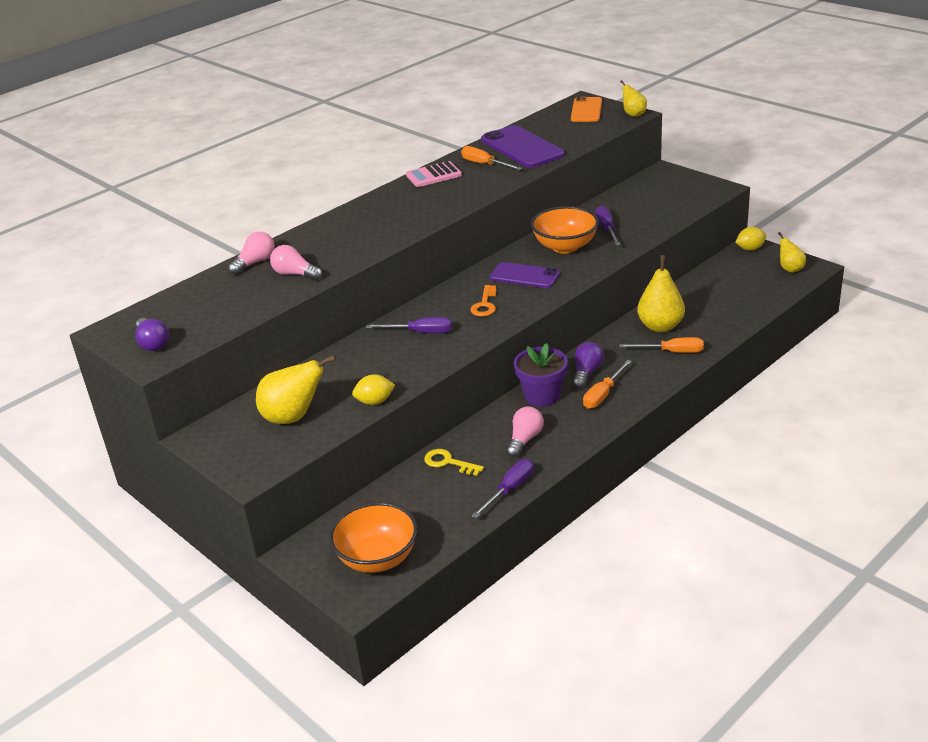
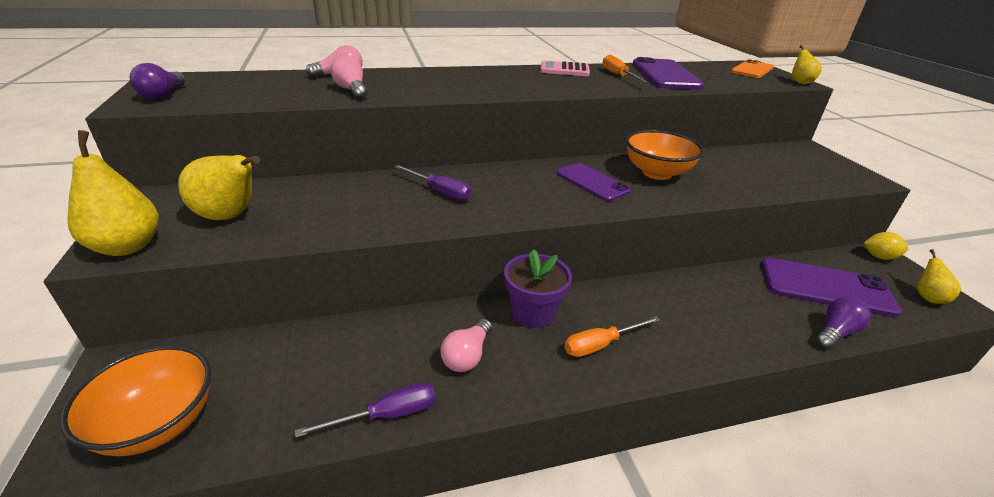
camera: 25 degrees right, 0 degrees up
yellow lemon [352,374,395,405] -> none
yellow key [424,449,484,476] -> none
orange key [470,285,497,317] -> none
pink light bulb [507,407,544,458] -> pink light bulb turned 150 degrees clockwise [440,319,492,372]
purple light bulb [573,342,604,388] -> purple light bulb moved to [816,297,871,349]
purple screwdriver [595,205,621,245] -> none
orange screwdriver [619,337,704,353] -> none
yellow pear [637,255,685,332] -> yellow pear moved to [67,130,159,256]
none -> purple phone [761,258,902,317]

